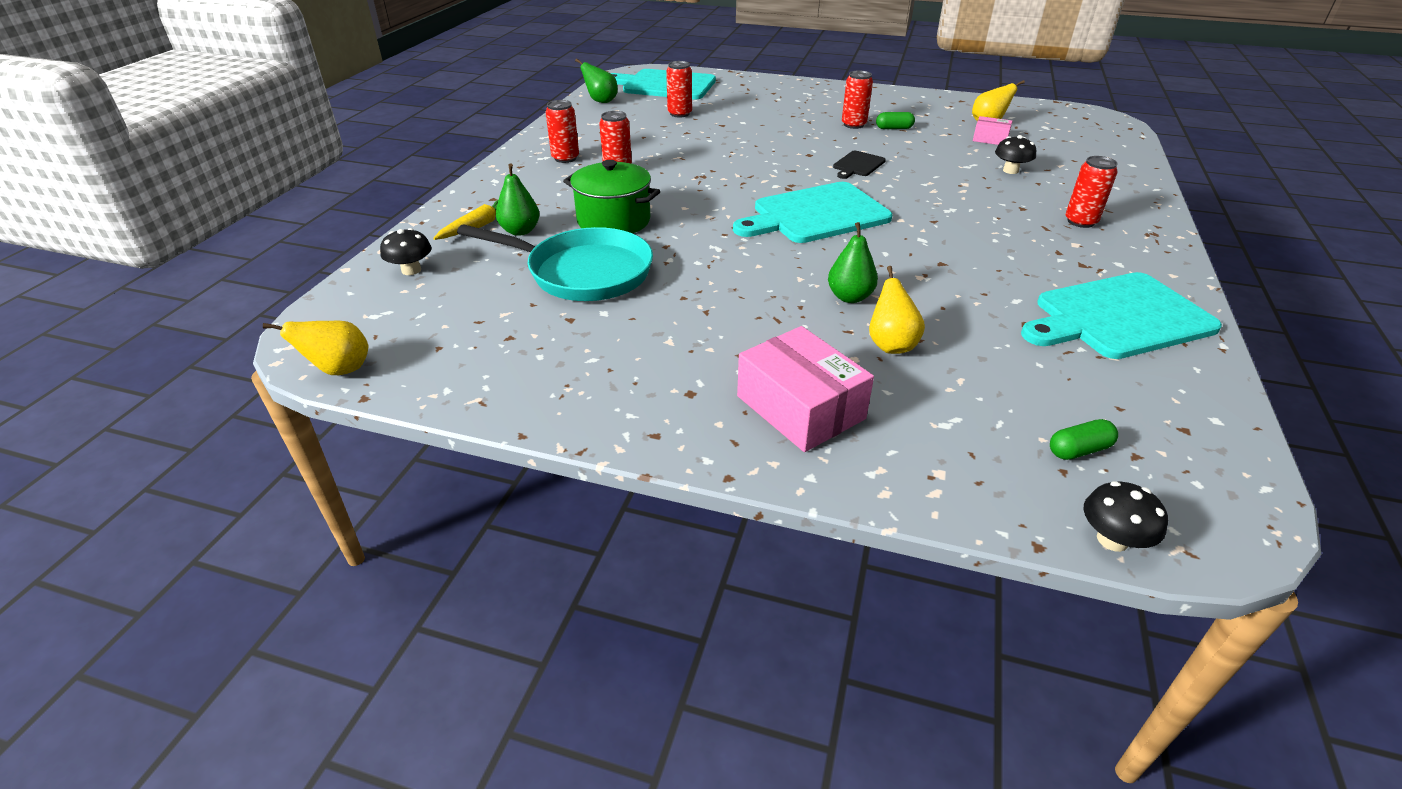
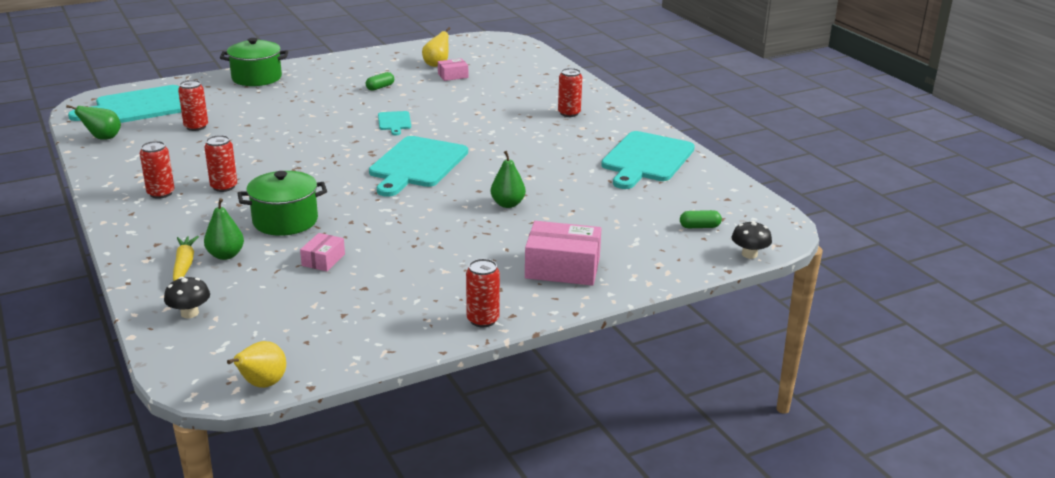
camera: 45 degrees left, 10 degrees down
turquoise pan [457,224,653,301] -> pink box [300,233,345,271]
black cutting board [833,151,886,179] -> turquoise cutting board [378,111,411,135]
red can [842,70,873,129] -> red can moved to [466,259,500,327]
yellow pear [869,266,925,354] -> none
black mushroom [995,135,1036,174] -> none
green capsule [1050,419,1118,460] -> green capsule turned 60 degrees clockwise [680,210,722,228]
none -> green pot [220,38,288,86]

